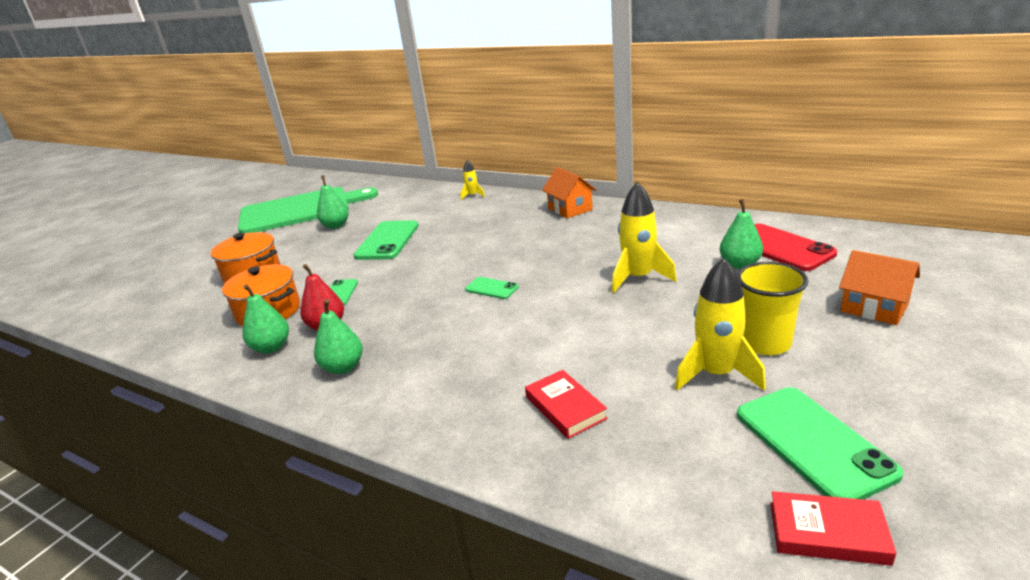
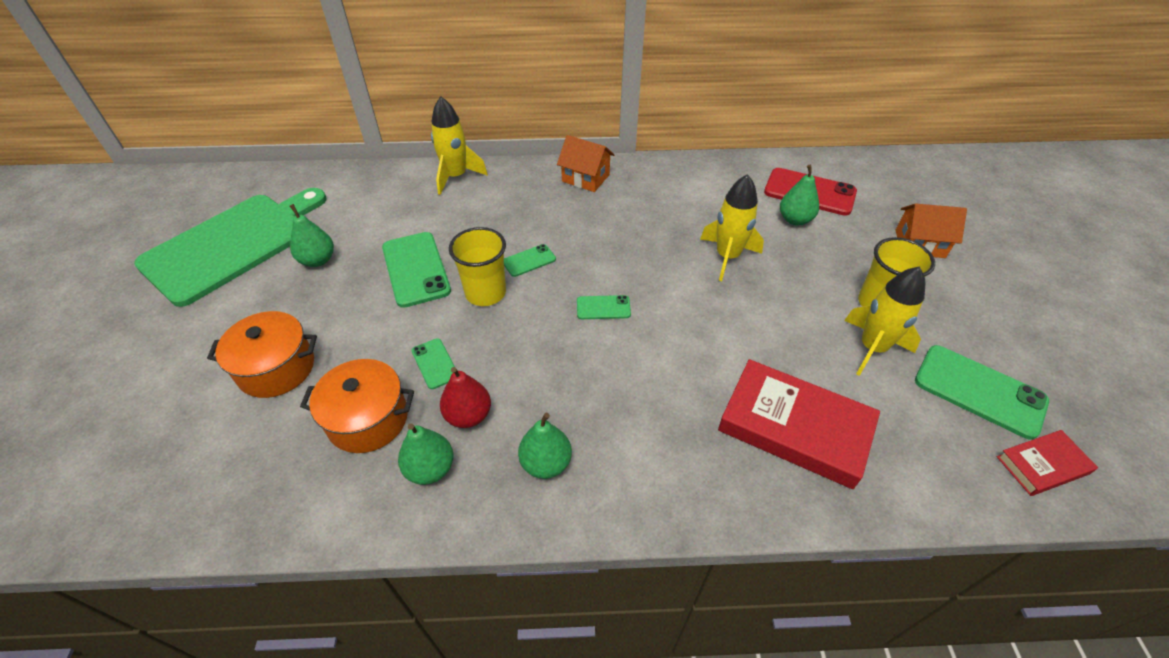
camera: 35 degrees left, 20 degrees up
yellow rocket [461,160,485,200] -> yellow rocket [431,96,488,195], size x1.95
red book [525,370,608,439] -> red book [718,359,880,489], size x1.89
none -> yellow cup [449,227,506,306]
none -> green phone [504,244,556,277]

